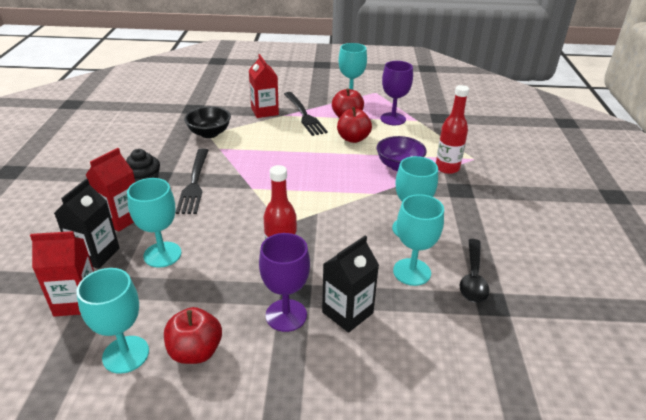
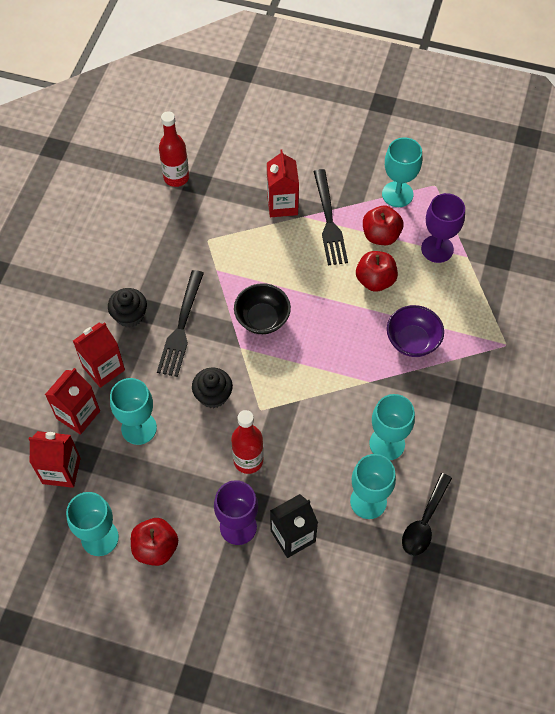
camera: 15 degrees right, 25 degrees up
black carton [54,179,120,269] -> red carton [45,368,100,435]
black bowl [184,106,231,138] -> black bowl moved to [234,283,291,334]
red bottle [436,85,469,174] -> red bottle moved to [159,111,189,187]
none -> black cupcake [192,367,233,408]

